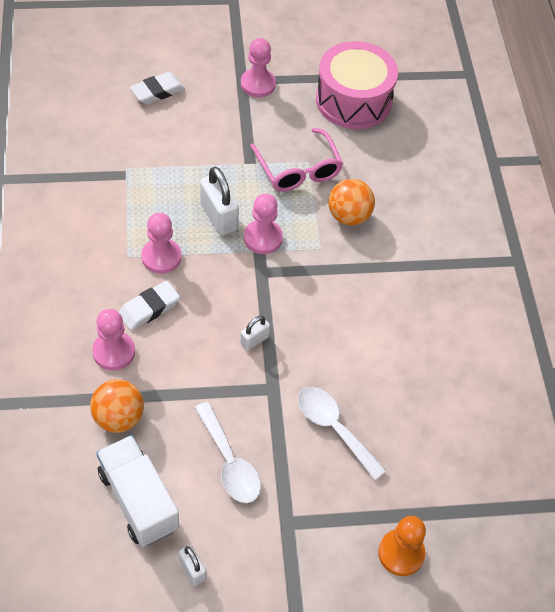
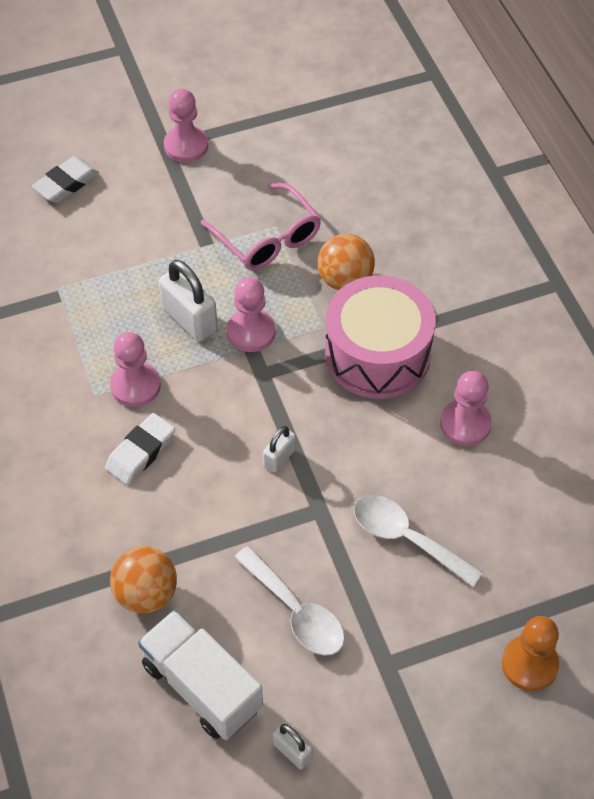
camera: 10 degrees left, 0 degrees up
pink pawn [92,309,135,370] -> pink pawn moved to [440,371,492,446]
pink drum [316,41,398,129] -> pink drum moved to [325,275,436,399]

